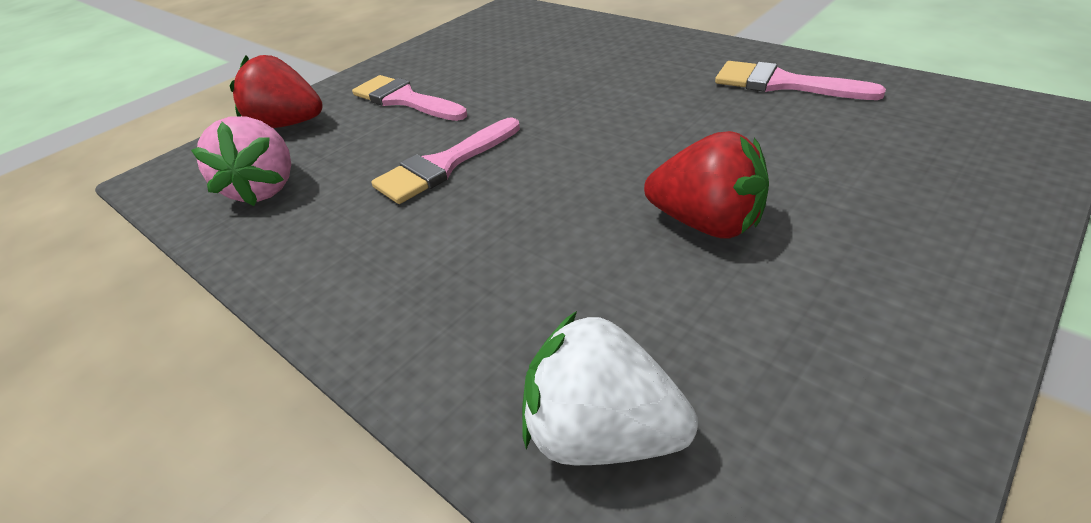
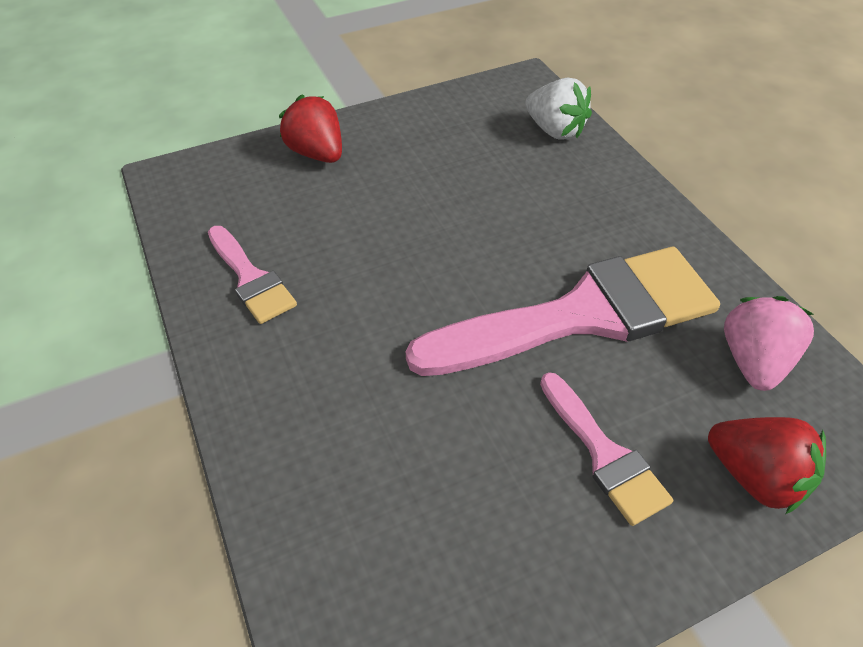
camera: 160 degrees left, 10 degrees up
pink brush [371,118,520,204] -> pink brush [406,247,720,376], size x2.05
red strawberry [644,131,769,239] -> red strawberry moved to [279,94,342,163]

